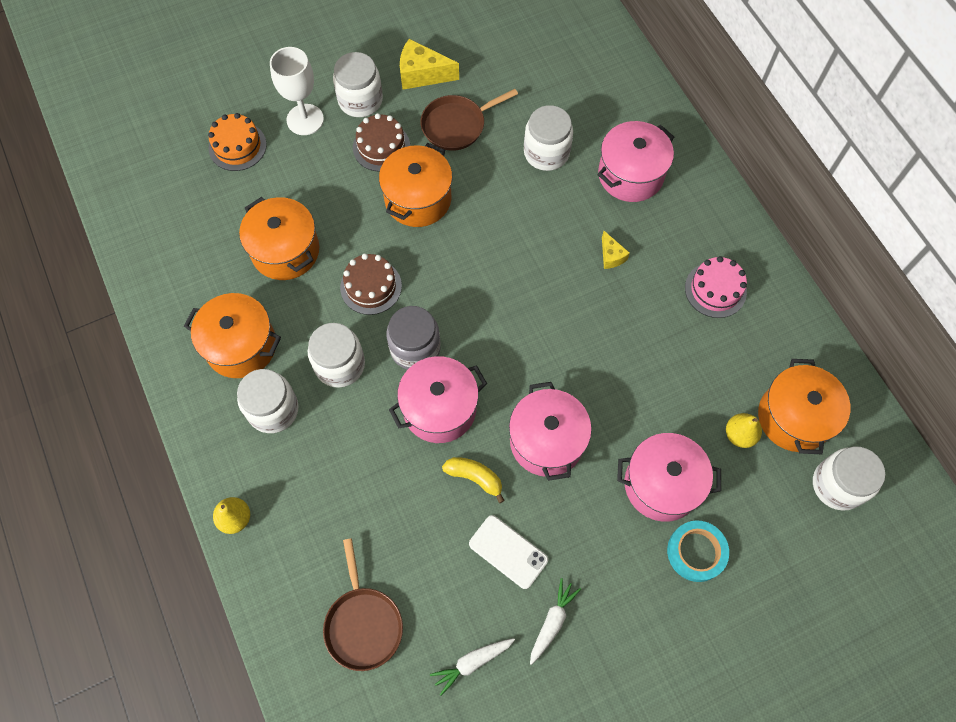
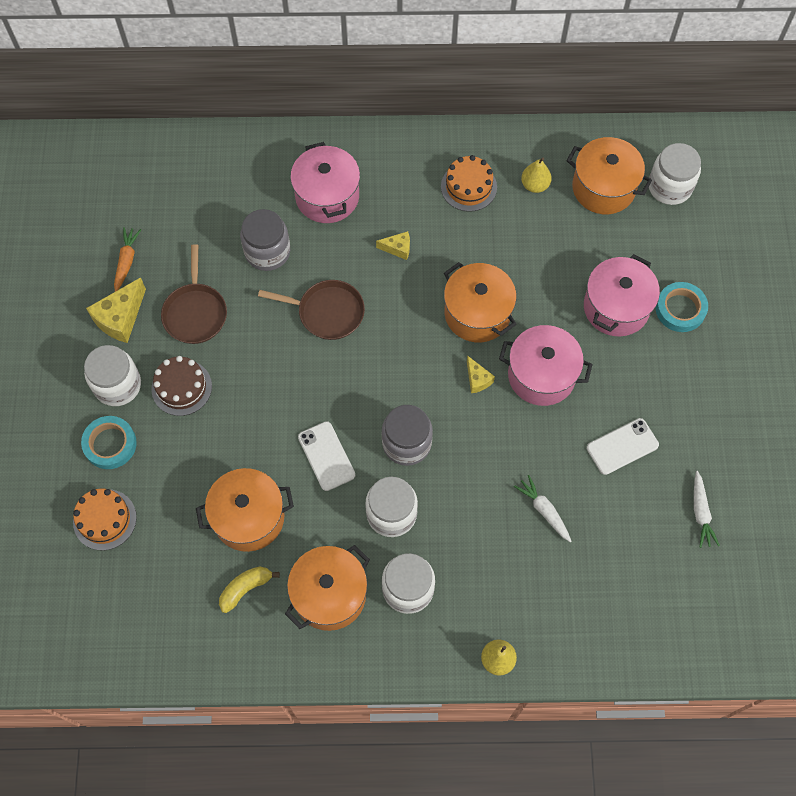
camera: 65 degrees left, 0 degrees up
white goblet [270,47,324,135] -> turquoise tape [81,416,137,469]
brown pan [323,538,403,671] -> brown pan moved to [258,280,365,340]
brown cake [340,254,402,315] -> white phone [298,421,355,491]
orange pot [379,143,452,227] -> orange pot moved to [444,262,517,342]
pink pot [389,356,487,443] -> none
yellow banana [442,457,505,503] -> yellow banana moved to [219,566,280,613]
white jar [524,105,573,171] -> grey jar [240,209,290,271]
white carrot [530,578,581,665] -> white carrot moved to [514,475,572,542]
pink cake [685,256,747,318] -> orange cake [441,155,497,212]
yellow pear [726,413,762,448] -> yellow pear moved to [521,157,552,193]
none -> orange carrot [114,227,141,292]
none -> yellow cheese [467,355,495,393]

